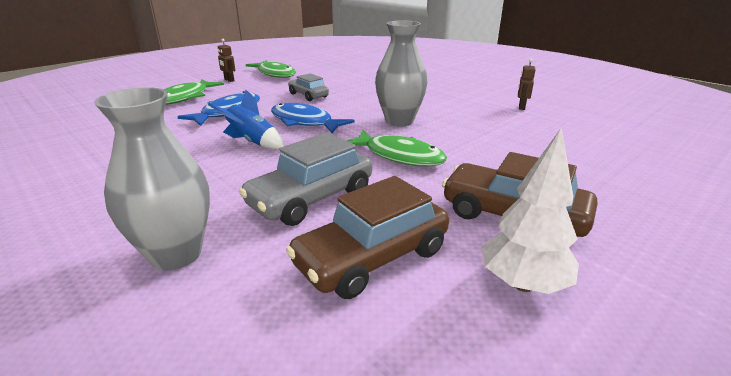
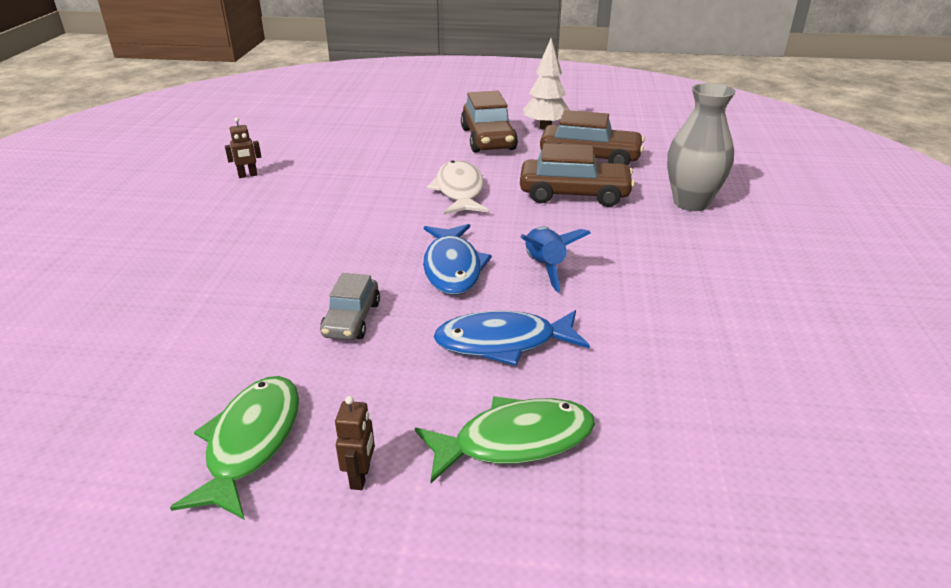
camera: 130 degrees left, 5 degrees up
grey car [239,132,372,226] -> brown car [520,143,635,207]
green fish [347,130,447,166] -> white fish [427,160,489,215]
grey vase [375,21,427,127] -> none

